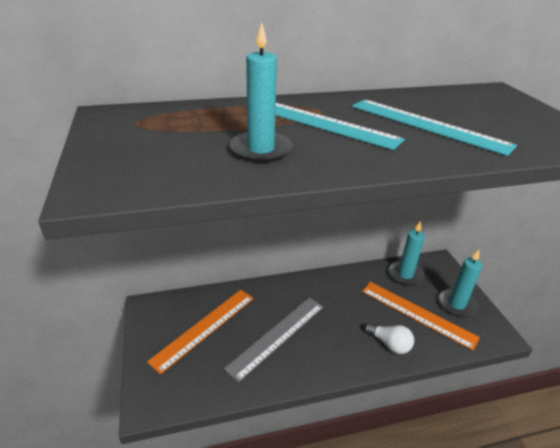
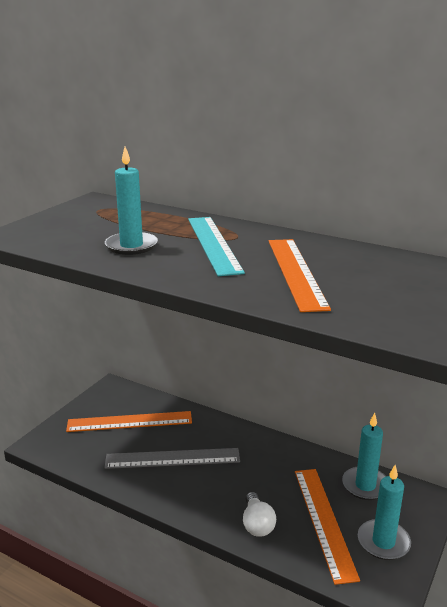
camera: 45 degrees right, 10 degrees down
turquoise ruler [352,99,517,156] -> orange ruler [269,239,331,312]

